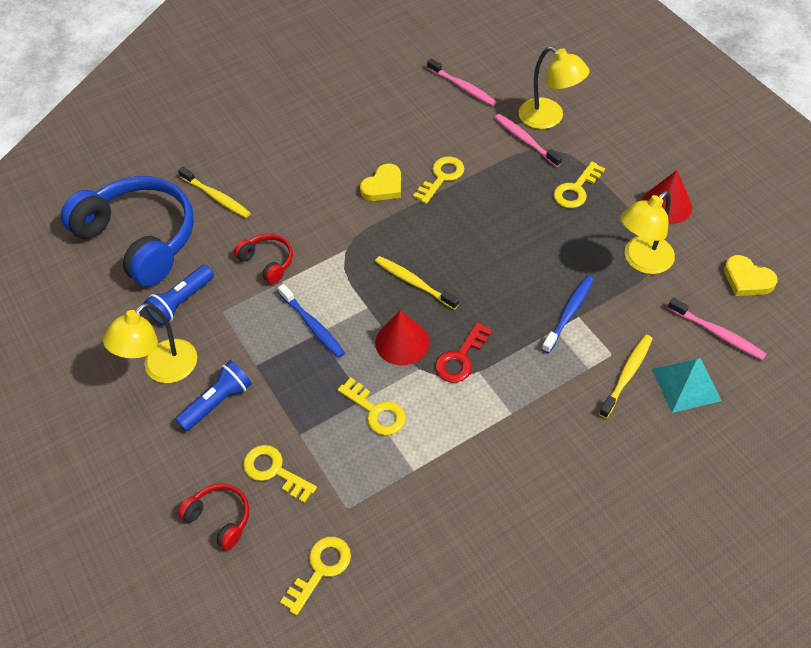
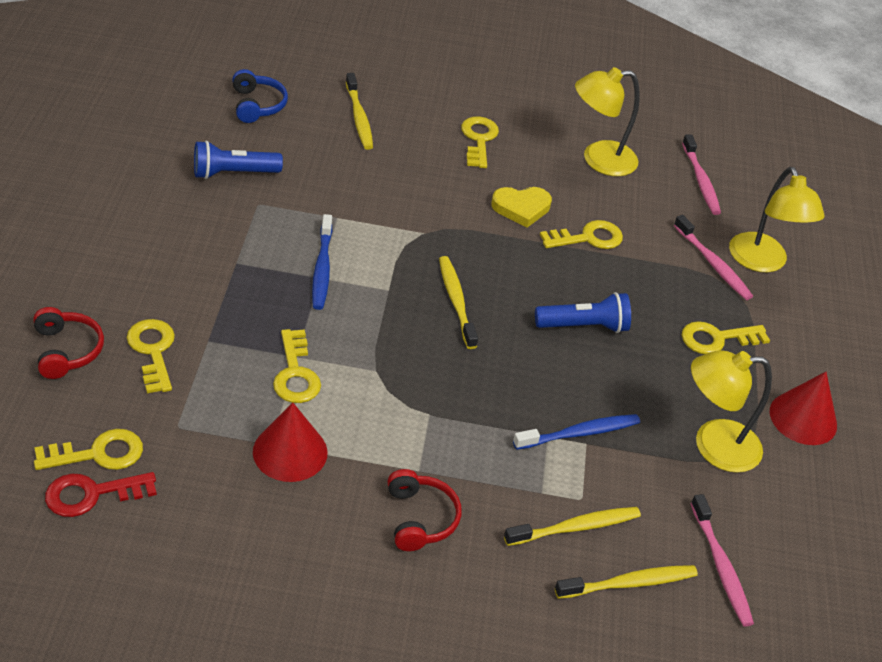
camera: 30 degrees right, 10 degrees down
blue headphones [61,176,194,287] -> blue headphones [232,69,288,123], size x0.44
yellow lamp [103,303,197,383] -> yellow lamp moved to [575,67,640,176]
blue flashlight [175,360,252,431] -> blue flashlight moved to [535,292,631,333]
red headphones [234,234,293,284] -> red headphones moved to [388,469,461,551]
red cone [375,310,430,365] -> red cone moved to [253,403,328,482]
red key [435,322,492,383] -> red key moved to [45,472,157,517]
pink toothbrush [494,114,562,167] -> pink toothbrush turned 150 degrees clockwise [674,215,753,300]
turquoise pyramid [652,358,722,413] -> yellow toothbrush [555,565,698,599]
yellow heart [724,255,778,296] -> none
none -> yellow key [461,116,499,168]

